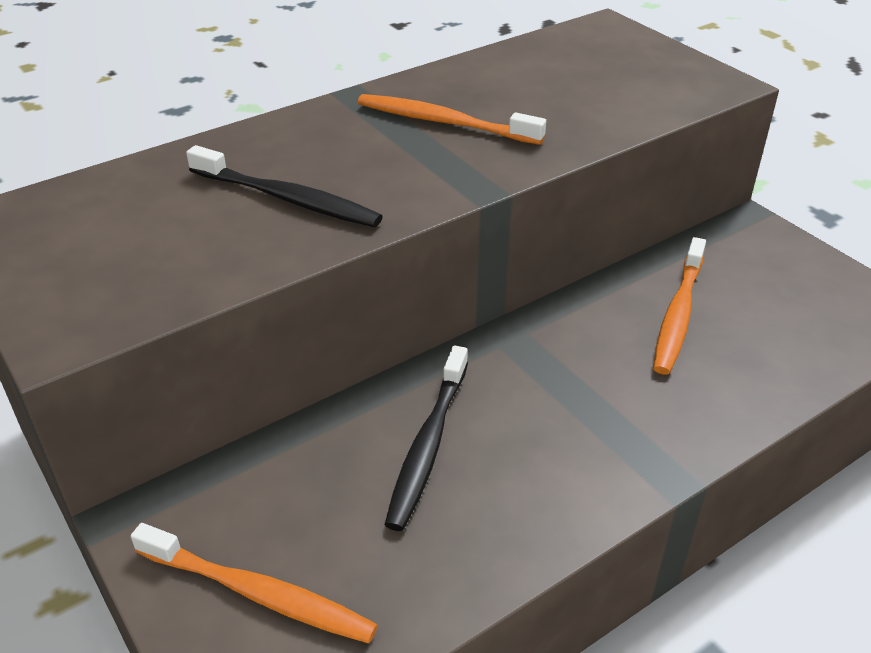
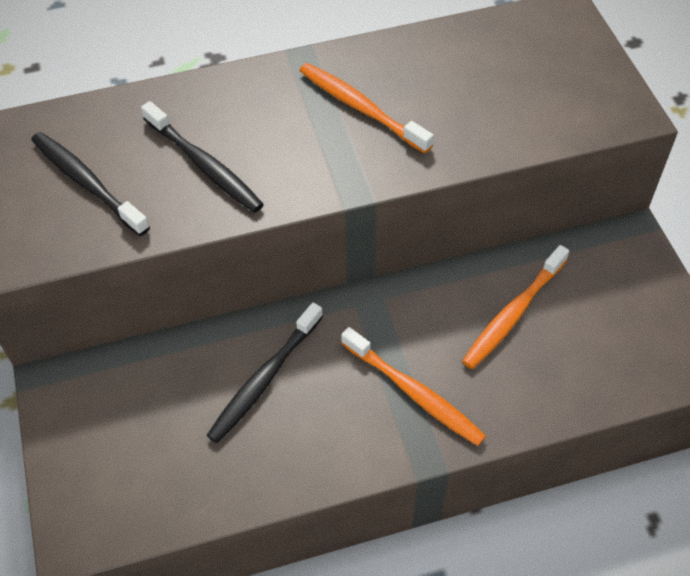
camera: 20 degrees right, 15 degrees up
orange toothbrush [131,523,378,643] -> orange toothbrush moved to [341,327,486,446]
none -> black toothbrush [31,132,150,236]

